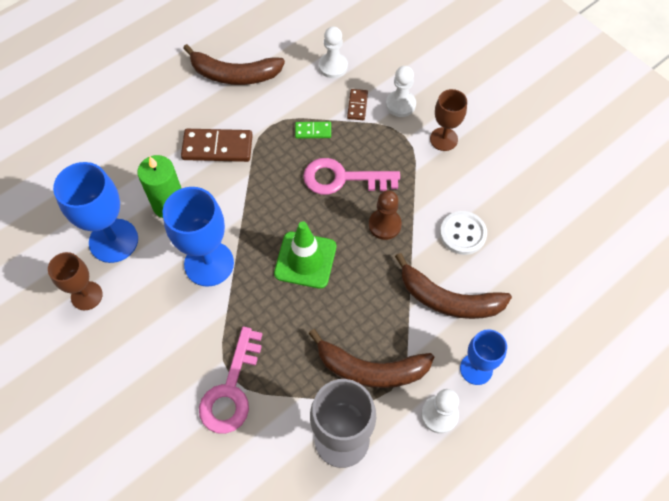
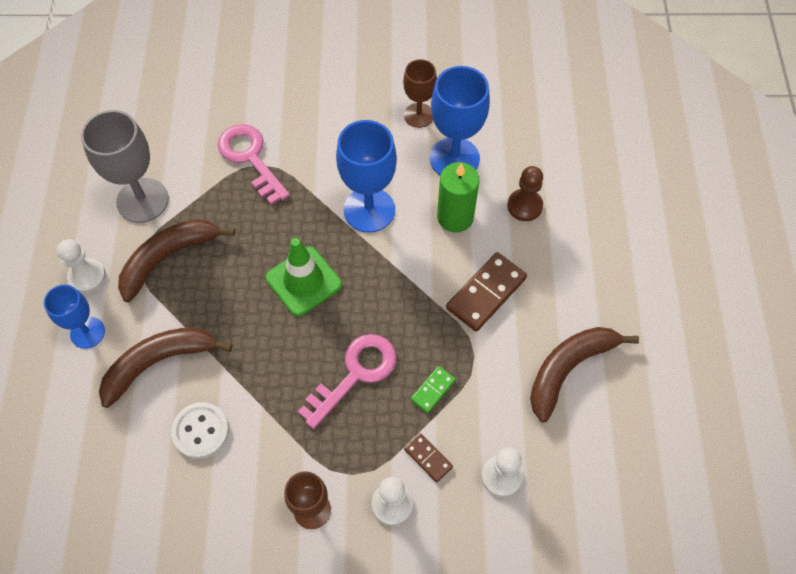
camera: 130 degrees right, 0 degrees up
brown pawn [369,190,402,240] -> brown pawn moved to [507,166,543,221]

